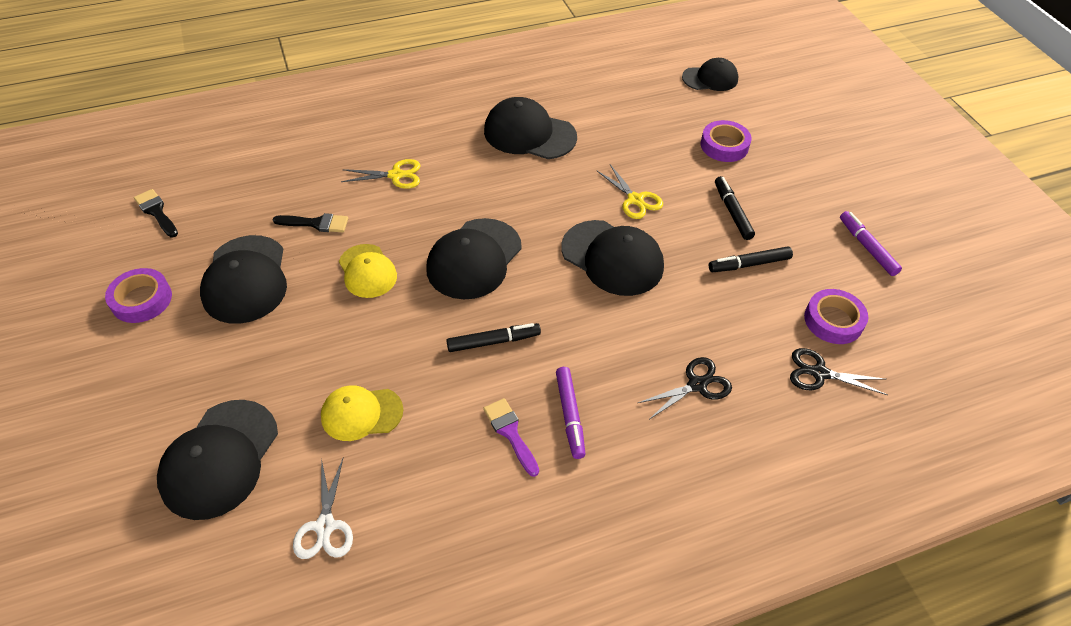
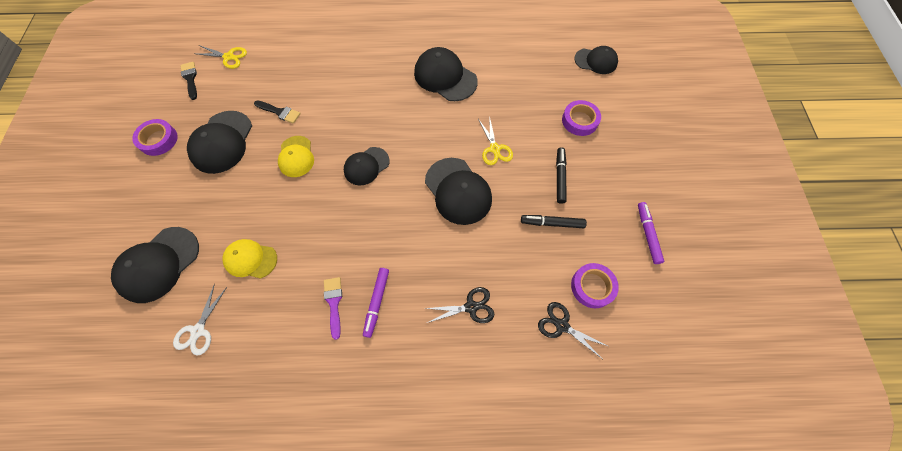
camera: 20 degrees right, 15 degrees up
yellow scissors [341,159,420,189] -> yellow scissors moved to [197,45,247,69]
black cap [426,218,522,299] -> black cap [344,147,390,185], size x0.64
black marker [446,323,541,352] -> none

